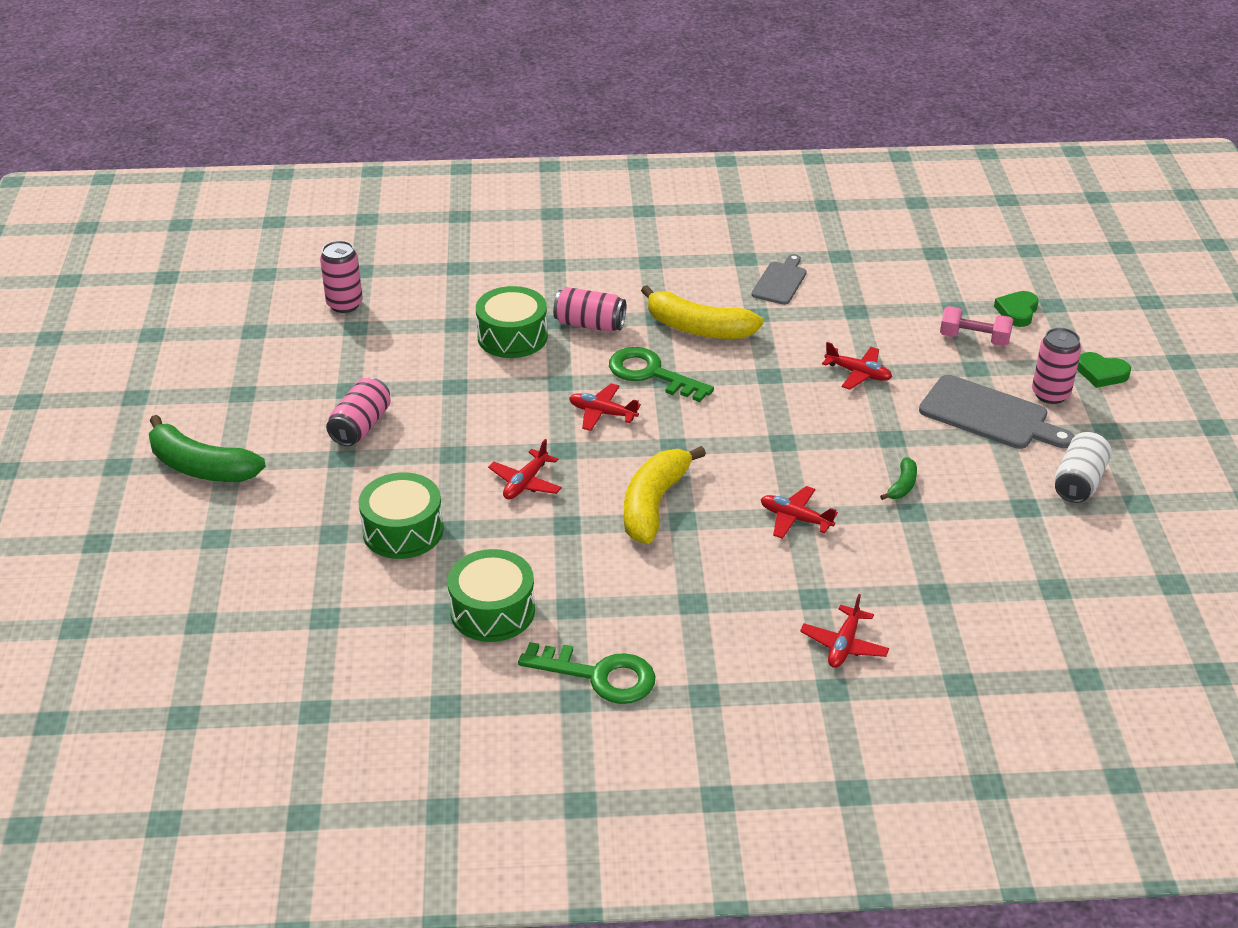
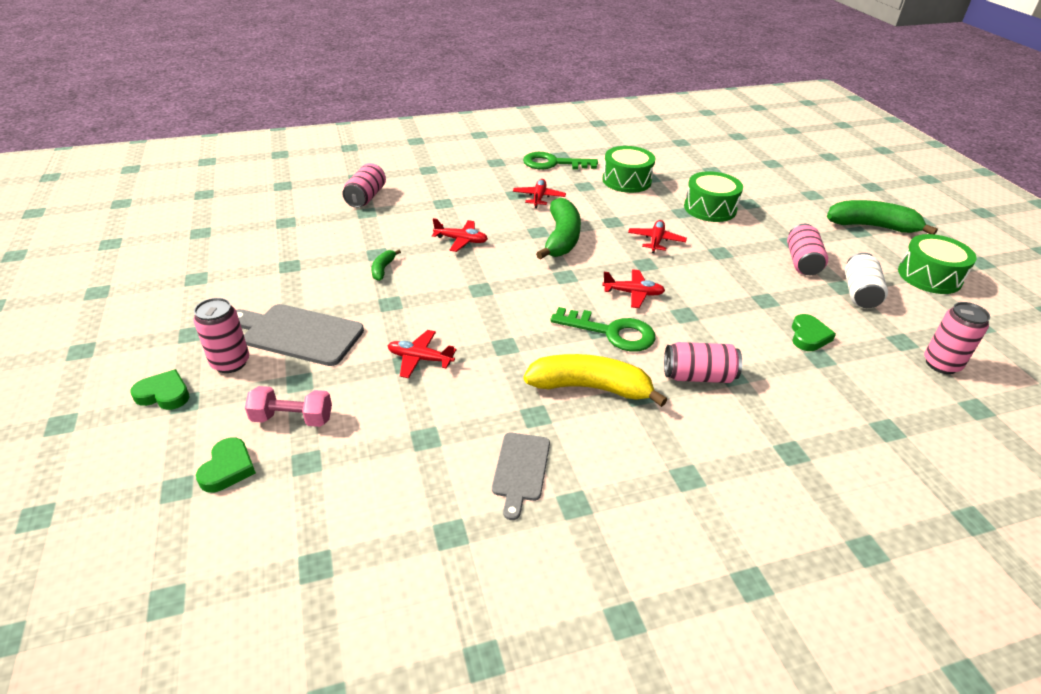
camera: 165 degrees right, 0 degrees up
green drum [476,286,548,358] -> green drum moved to [898,234,977,294]
yellow banana [624,446,706,544] -> green banana [536,198,581,260]
red plane [800,594,889,668] -> red plane moved to [513,179,566,208]
white can [1055,431,1112,503] -> white can moved to [845,253,888,308]
none -> pink can [342,163,386,208]
none -> green heart [792,314,836,351]

